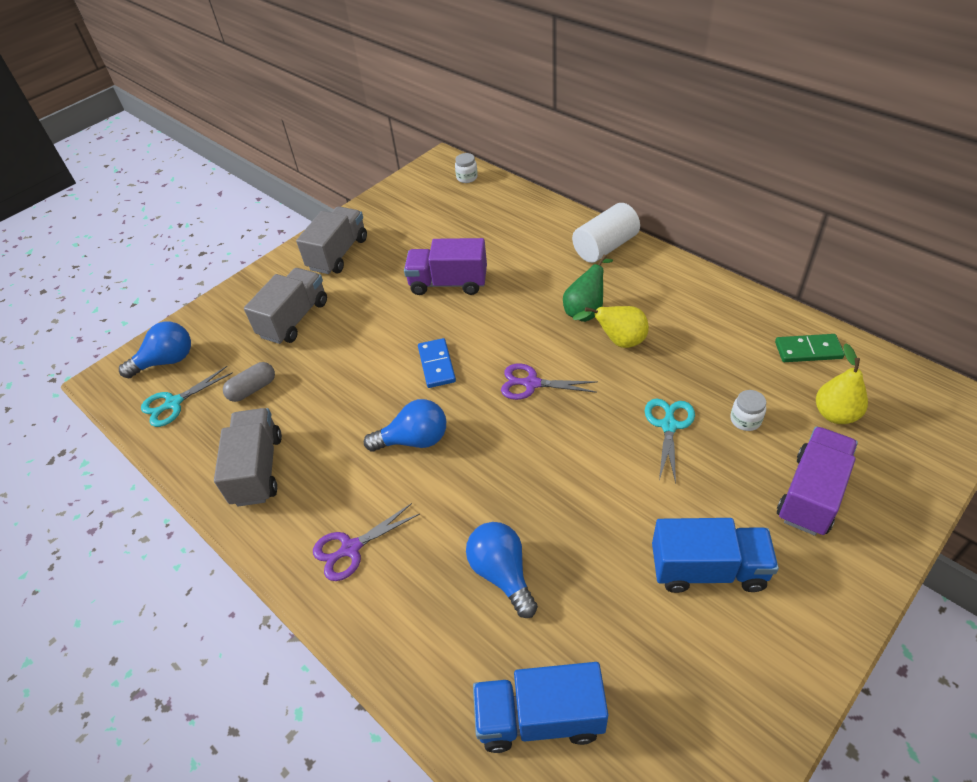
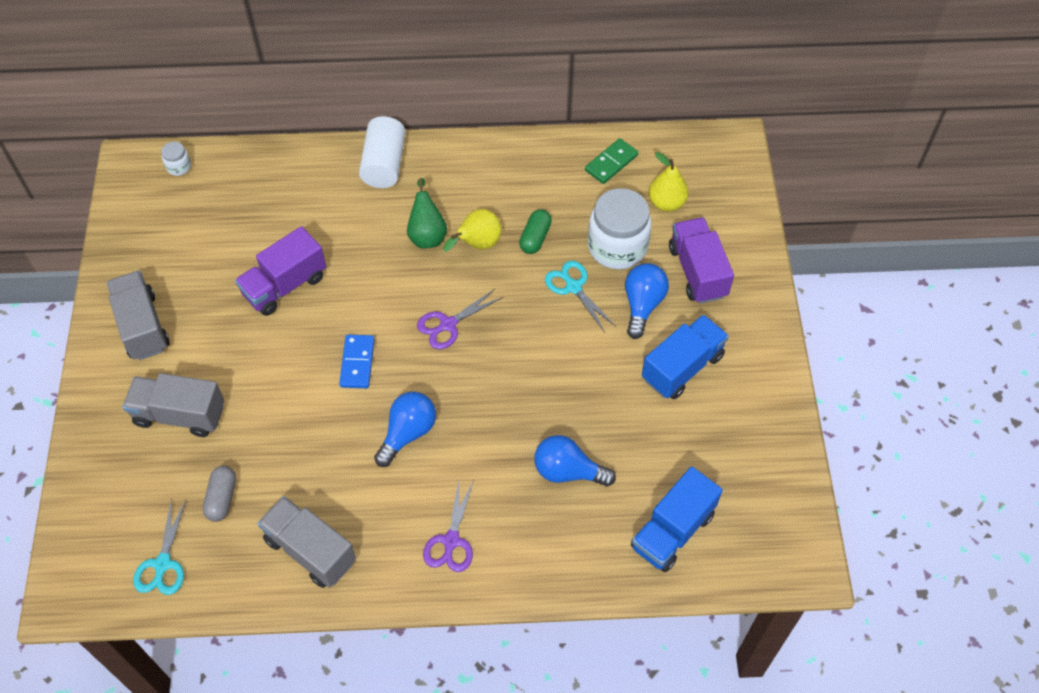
camera: 50 degrees left, 10 degrees up
blue light bulb [119,322,191,378] -> blue light bulb moved to [625,264,669,339]
grey truck [244,268,327,344] -> grey truck turned 60 degrees counterclockwise [122,373,224,437]
blue domino [418,338,456,388] -> blue domino turned 60 degrees clockwise [339,335,375,388]
white jar [730,390,766,431] -> white jar [588,188,652,269], size x2.28
none -> green capsule [519,209,552,254]

